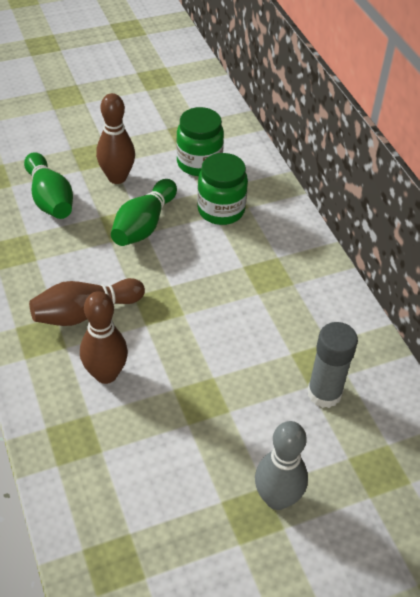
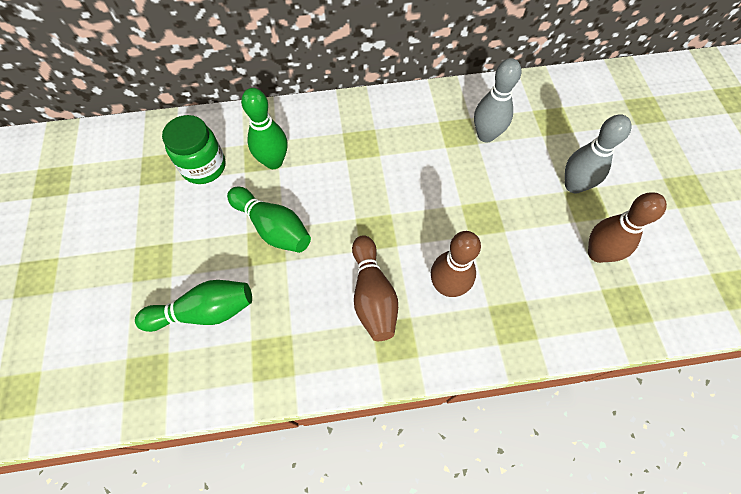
camera: 75 degrees left, 15 degrees up
brown bowling pin [96,93,135,184] -> brown bowling pin moved to [588,192,667,263]
green jar [197,153,248,225] -> green bowling pin [241,88,287,169]
grey glue stick [307,322,358,408] -> grey bowling pin [474,58,521,142]

